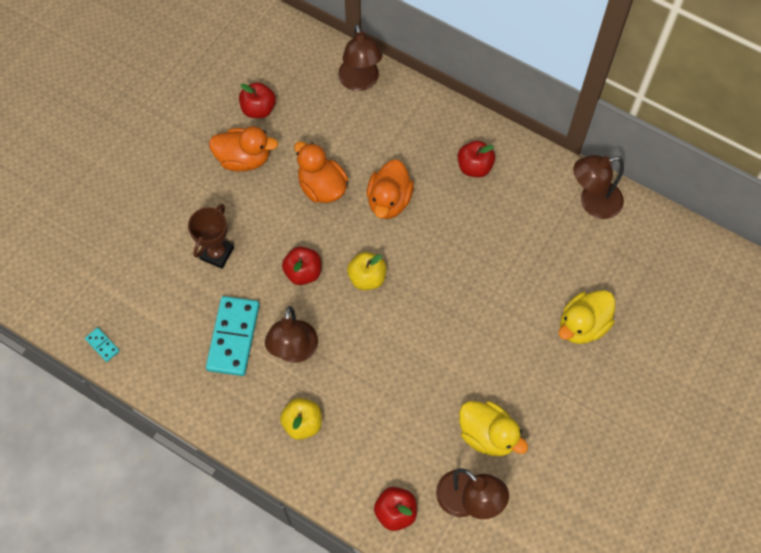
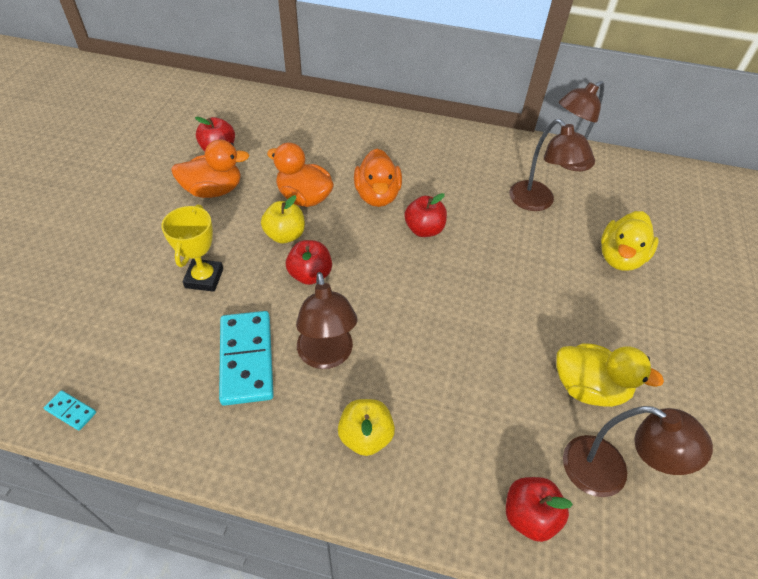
camera: 20 degrees left, 15 degrees down
brown trophy [188,204,234,269] -> yellow trophy [161,204,223,292]
brown lamp [338,24,383,91] -> brown lamp moved to [509,119,593,211]
yellow apple [347,252,386,290] -> yellow apple moved to [261,195,305,243]
red apple [458,141,495,177] -> red apple moved to [404,193,447,237]

